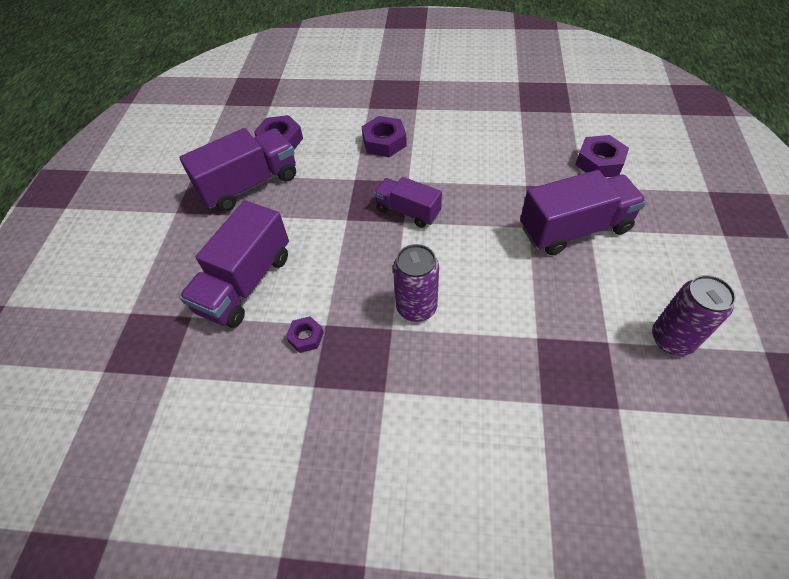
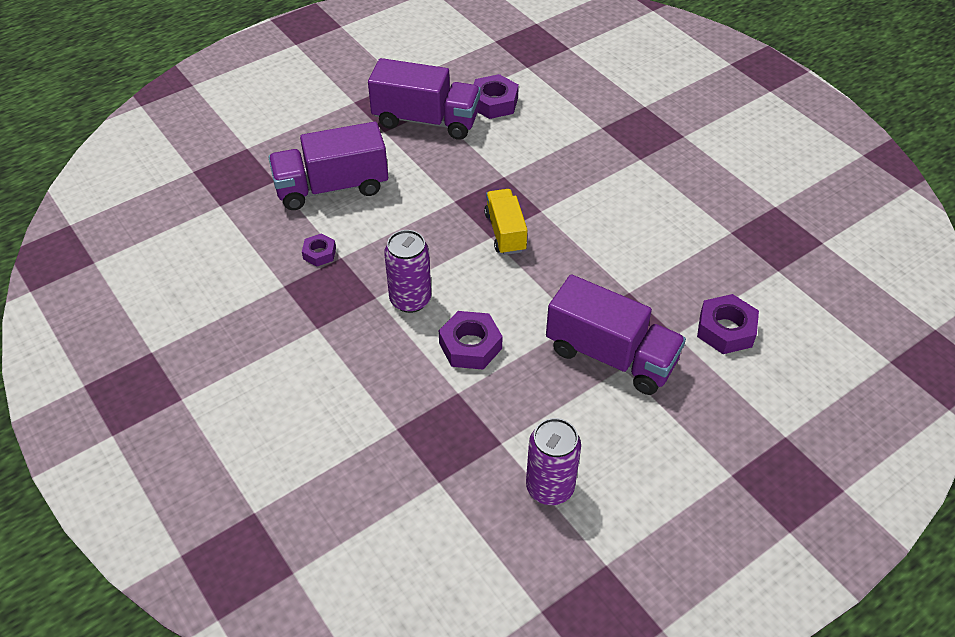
camera: 45 degrees right, 5 degrees down
purple nut [361,116,407,157] -> purple nut moved to [439,311,503,370]
purple truck [374,177,442,228] -> yellow truck [484,189,527,255]

